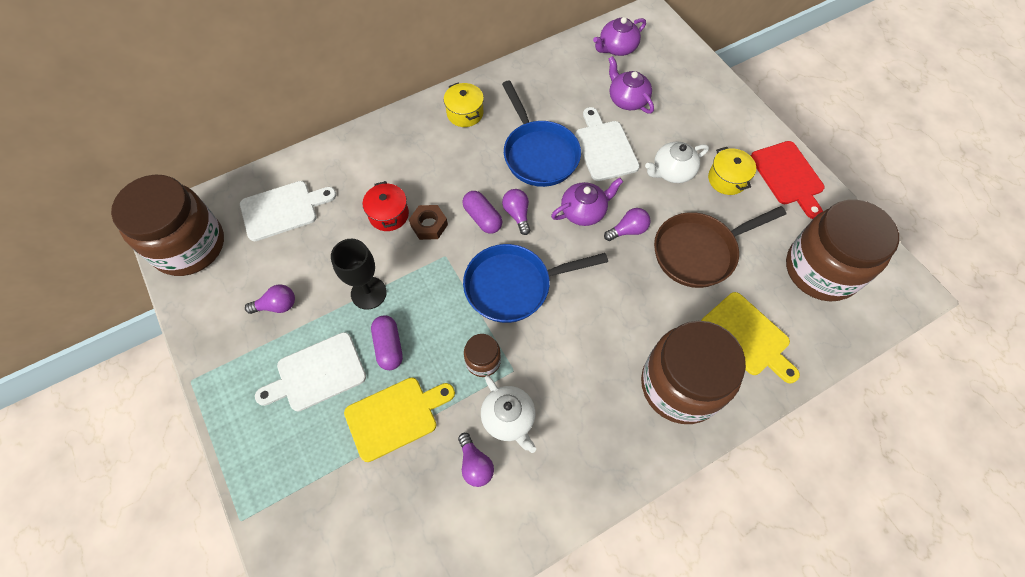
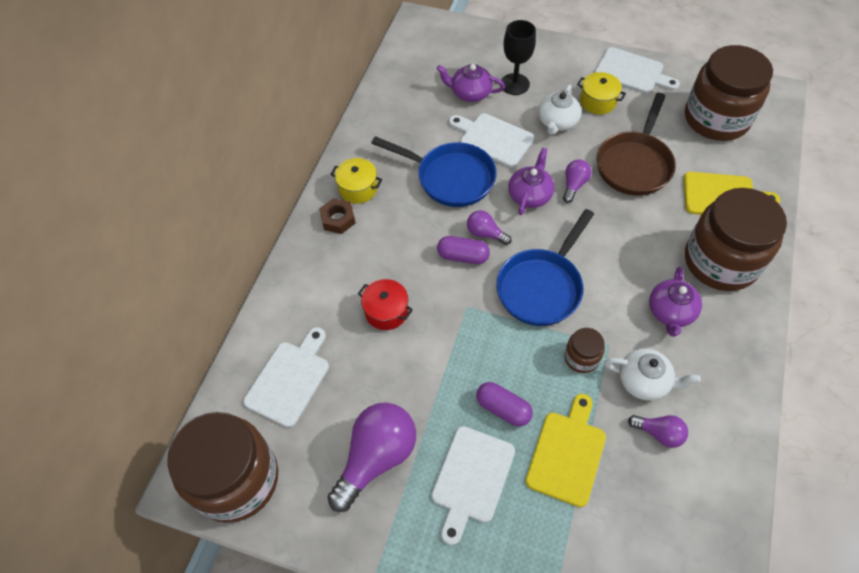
camera: 40 degrees left, 5 degrees down
purple light bulb [245,284,295,314] -> purple light bulb [327,403,416,512], size x1.99
black goblet [331,239,387,310] -> black goblet moved to [500,20,536,95]
brown nut [409,205,448,240] -> brown nut moved to [319,198,356,234]
purple teapot [593,17,646,56] -> purple teapot moved to [649,267,702,337]
red cutting board [751,141,825,219] -> white cutting board [595,47,680,94]

